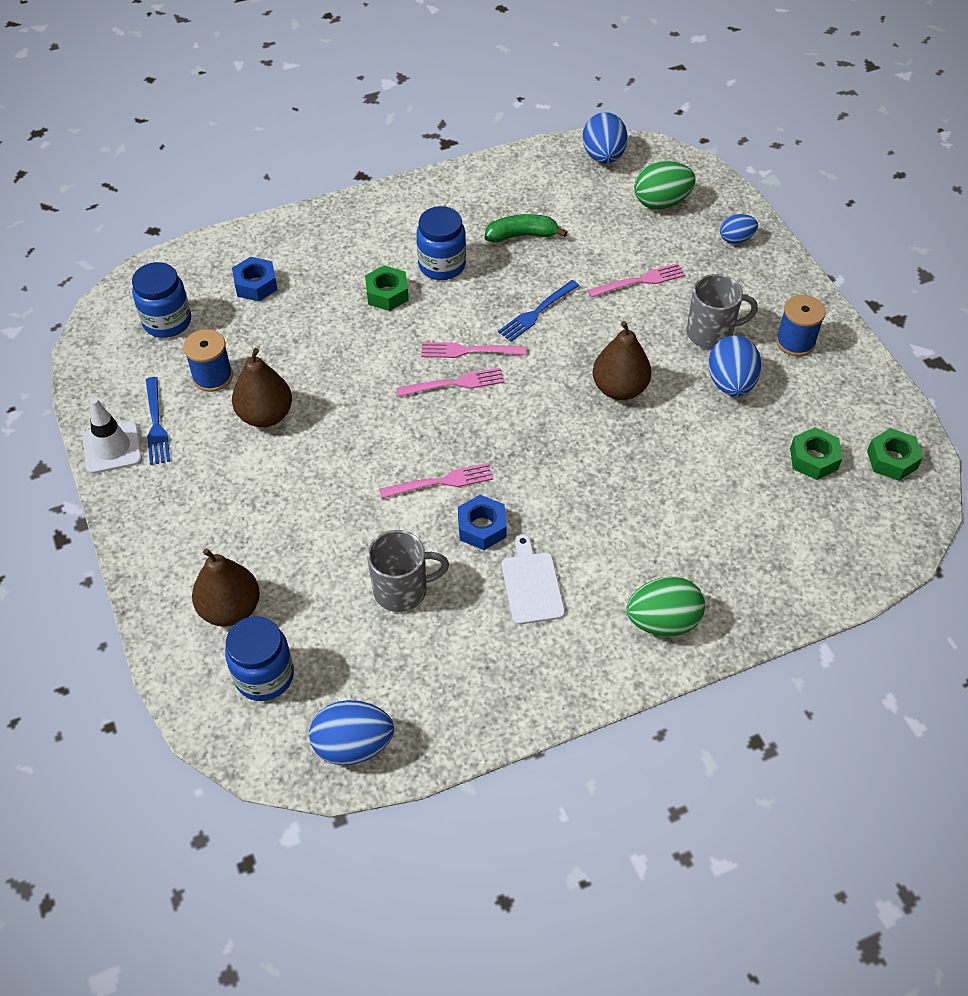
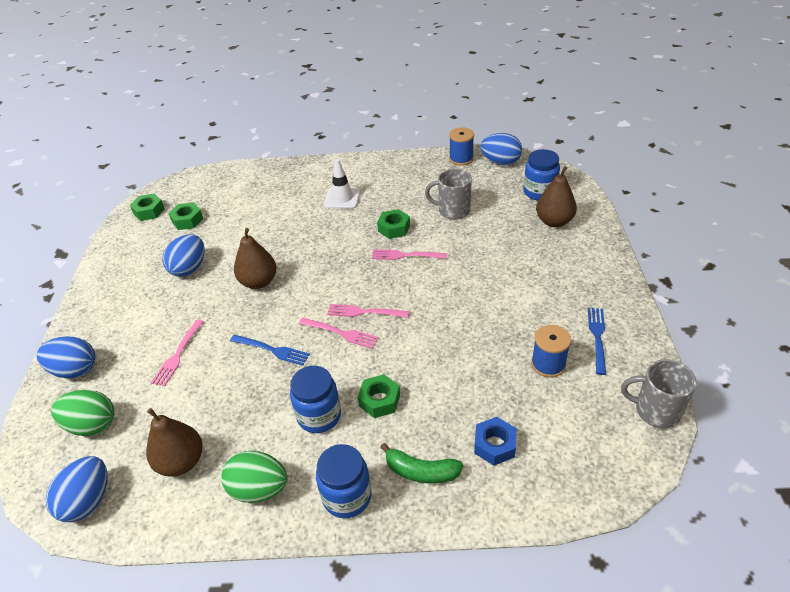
camera: 155 degrees left, 10 degrees down
white traffic cone [82,398,142,474] -> white traffic cone moved to [324,159,360,209]
blue jar [132,262,191,338] -> blue jar moved to [316,444,371,518]
brown pear [232,348,292,427] -> brown pear moved to [146,408,203,477]
blue nut [458,495,507,550] -> green nut [377,209,410,239]
green banana [485,214,567,243] -> green banana moved to [380,443,463,483]
blue fork [498,280,579,342] -> blue fork turned 45 degrees clockwise [230,335,310,366]
white cutting board [502,535,565,625] -> none
pink fork [588,263,685,298] -> pink fork turned 75 degrees counterclockwise [151,319,204,386]
green egg [626,577,705,636] -> green egg moved to [221,451,287,503]
grey mug [686,274,758,349] -> grey mug moved to [621,359,697,428]
blue egg [720,214,758,244] -> blue egg [37,336,96,379], size x1.64
blue spool [776,295,826,356] -> blue spool moved to [449,127,474,166]

